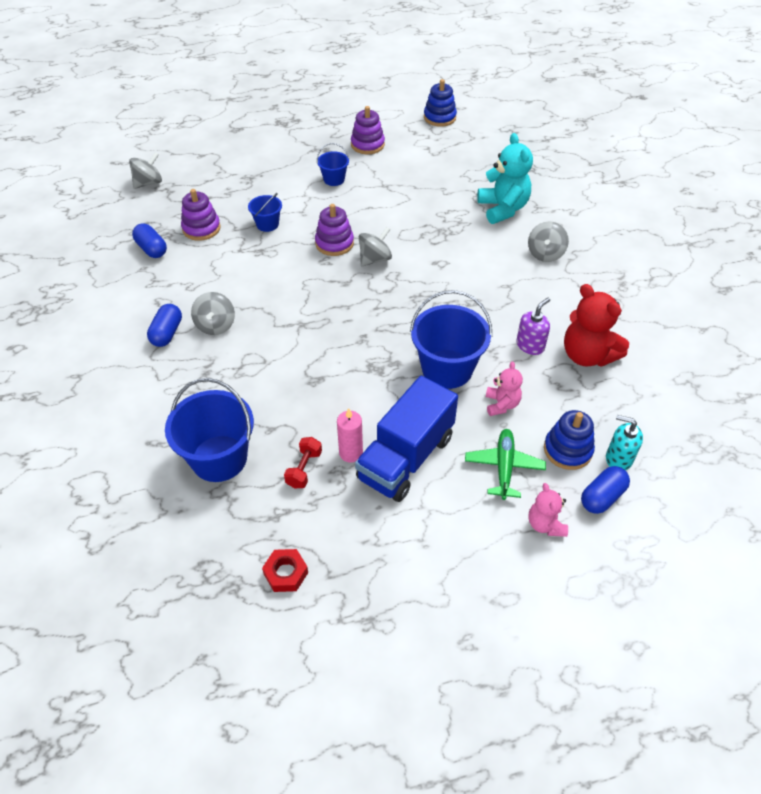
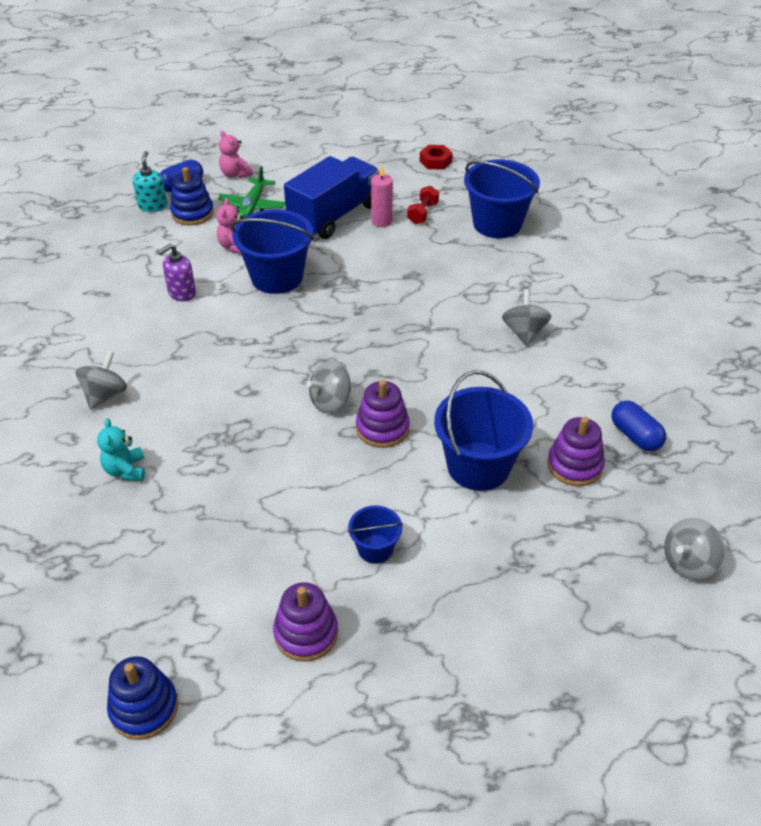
camera: 175 degrees left, 5 degrees down
blue capsule [147,304,182,347] -> none
blue bucket [248,193,282,232] -> blue bucket [434,370,533,491], size x1.92
turquoise teddy bear [477,133,533,224] -> turquoise teddy bear [97,418,145,481], size x0.56
pink teddy bear [528,483,568,537] -> pink teddy bear turned 150 degrees clockwise [219,130,253,178]
red teddy bear [564,284,629,367] -> none
turquoise soap dispenser [606,415,643,470] -> turquoise soap dispenser turned 120 degrees counterclockwise [133,151,167,212]

